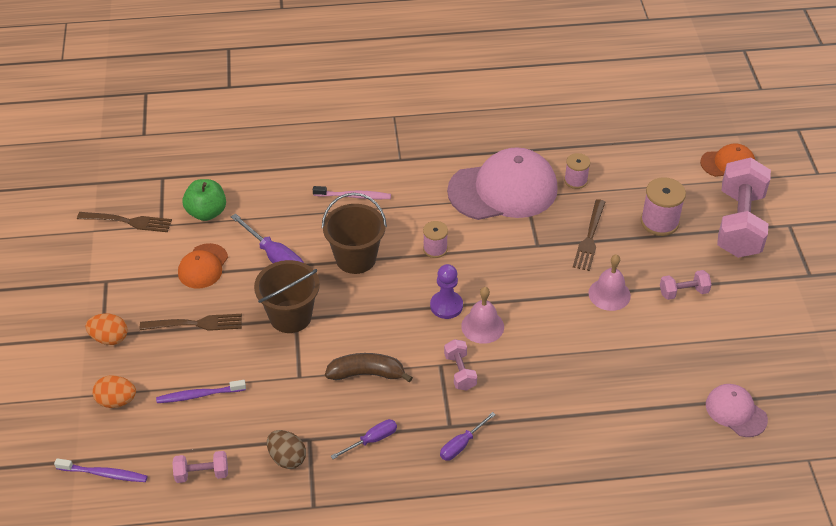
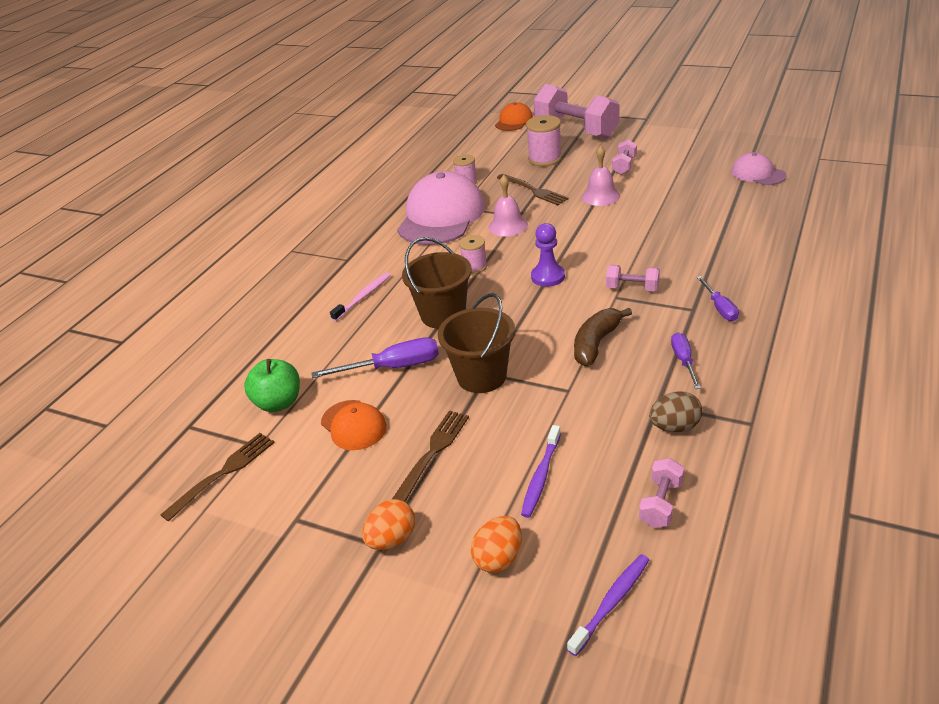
camera: 55 degrees left, 10 degrees down
pink bell [461,287,504,344] -> pink bell moved to [488,175,528,236]
pink cap [706,384,768,437] -> pink cap turned 60 degrees clockwise [731,152,786,185]

